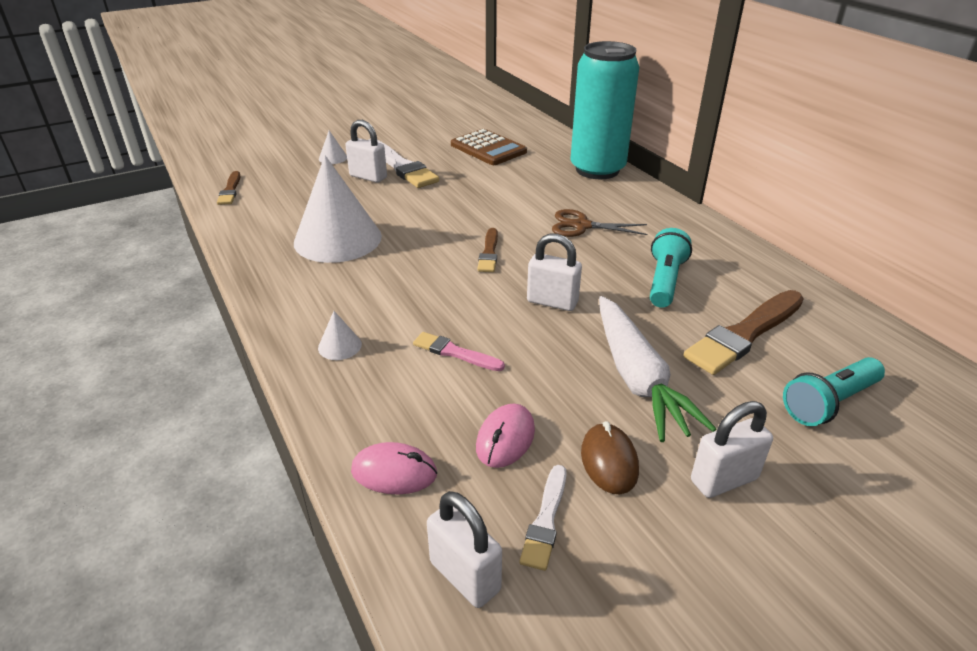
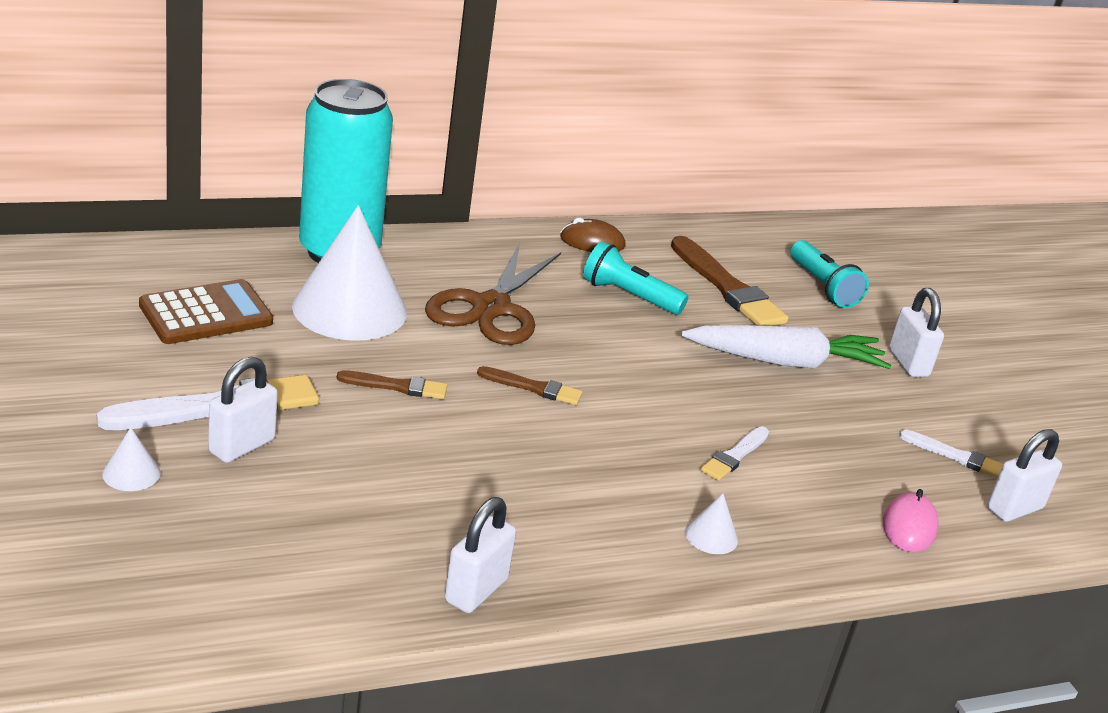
camera: 85 degrees left, 5 degrees down
brown brush [217,171,241,205] -> brown brush moved to [336,370,447,399]
white cone [294,155,382,263] -> white cone moved to [292,205,407,341]
pink brush [413,332,505,371] -> white brush [700,426,769,481]
pink mouse [476,404,535,468] -> none
white padlock [527,233,582,311] -> white padlock moved to [445,497,516,613]
brown scissors [552,209,647,237] -> brown scissors [425,243,561,345], size x1.63
brown mouse [581,421,639,494] -> brown mouse moved to [560,218,626,252]

